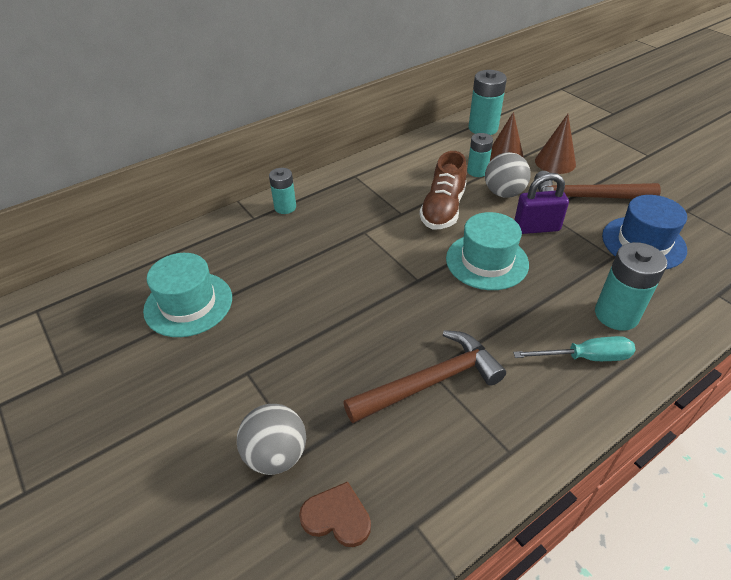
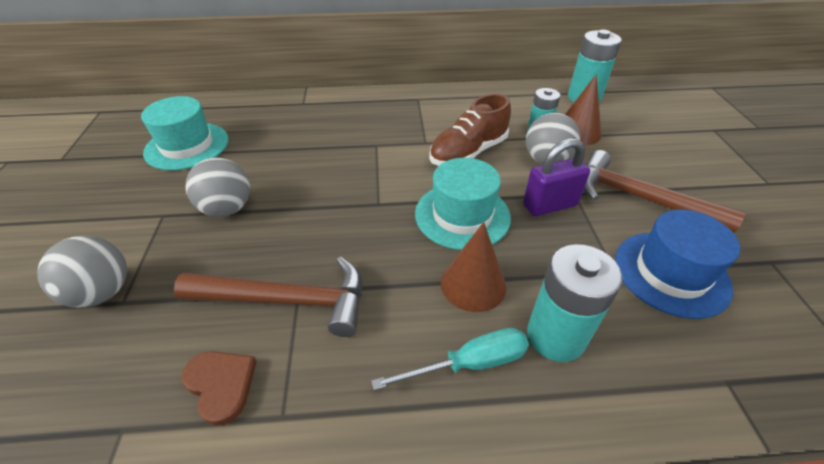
camera: 30 degrees right, 0 degrees up
turquoise battery [269,168,296,214] -> none
brown heart [299,481,371,547] -> brown heart moved to [181,351,257,426]
turquoise screwdriver [513,336,635,361] -> turquoise screwdriver turned 45 degrees counterclockwise [371,328,529,390]
purple padlock [514,173,569,234] -> purple padlock turned 45 degrees counterclockwise [523,138,590,216]
brown cone [535,114,576,174] -> brown cone moved to [441,222,506,312]
none -> grey ball [186,157,250,217]

